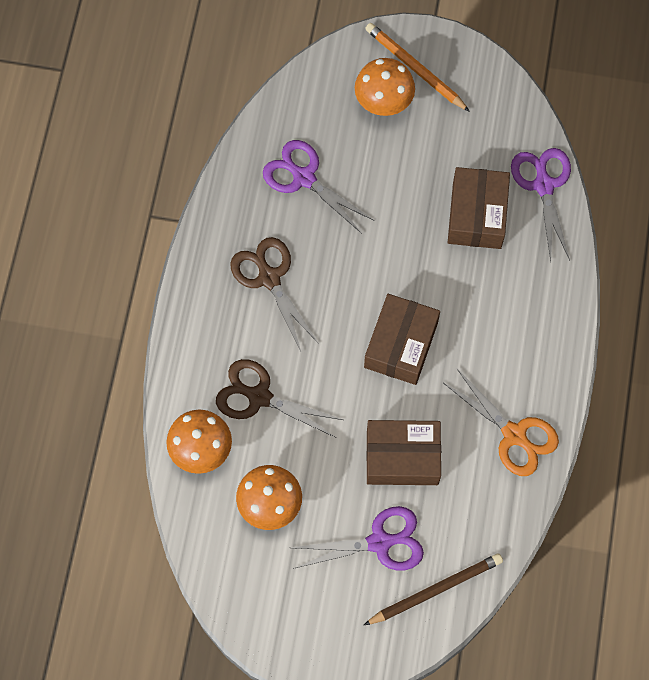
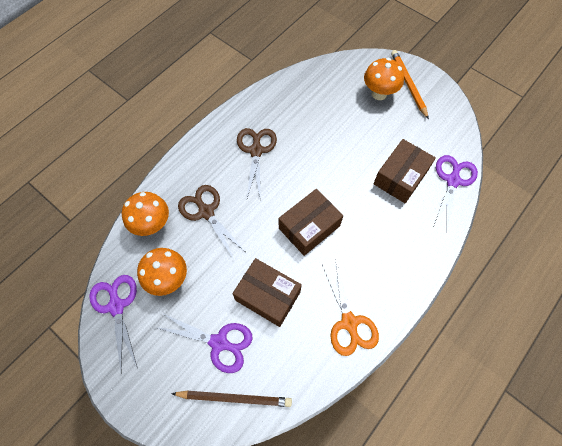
camera: 30 degrees right, 5 degrees down
purple scissors [263,140,374,234] -> purple scissors moved to [89,275,137,371]

